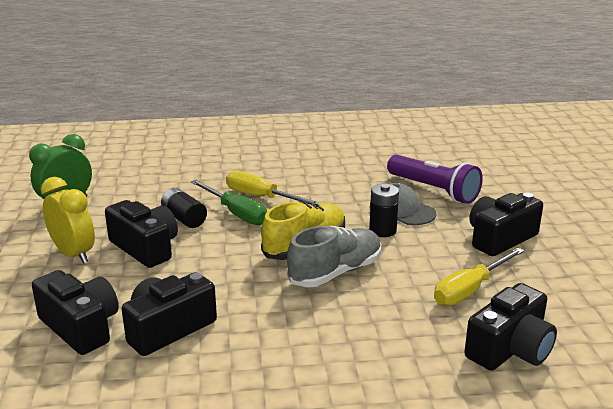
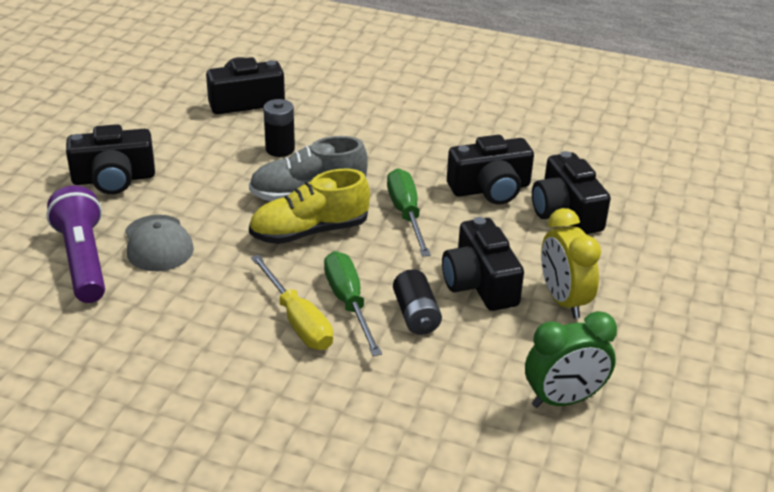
camera: 155 degrees left, 10 degrees up
black battery [369,184,399,237] -> black battery moved to [263,99,295,157]
yellow screwdriver [434,248,524,306] -> none
none -> green screwdriver [387,168,431,257]

